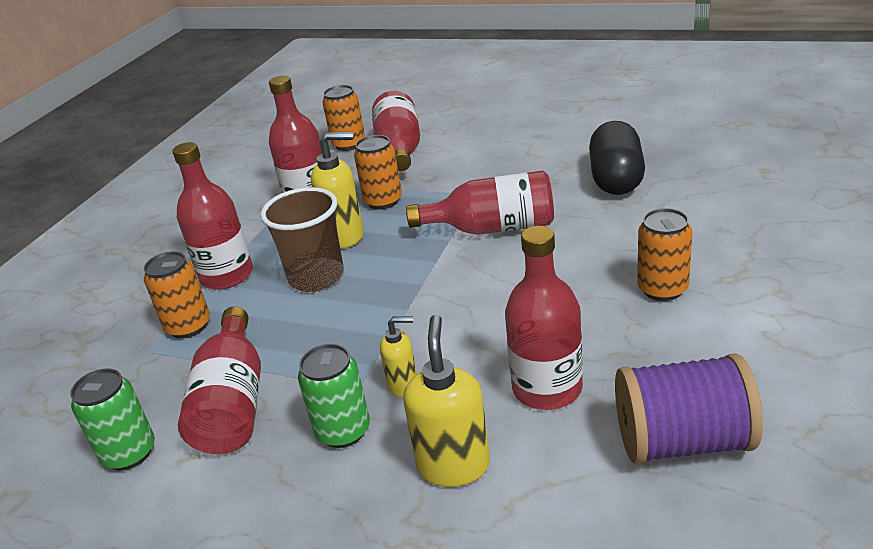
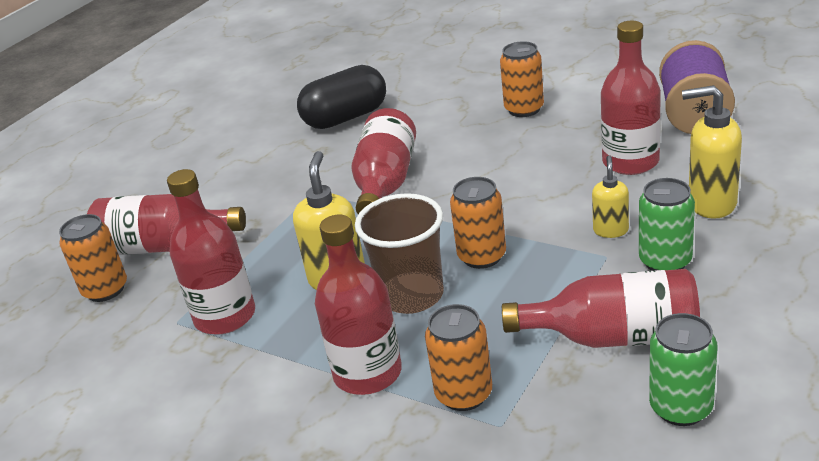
camera: 80 degrees left, 0 degrees up
orange can [354,135,402,210] -> orange can moved to [450,177,506,269]
black capsule [589,121,645,195] -> black capsule turned 45 degrees counterclockwise [297,65,386,129]

